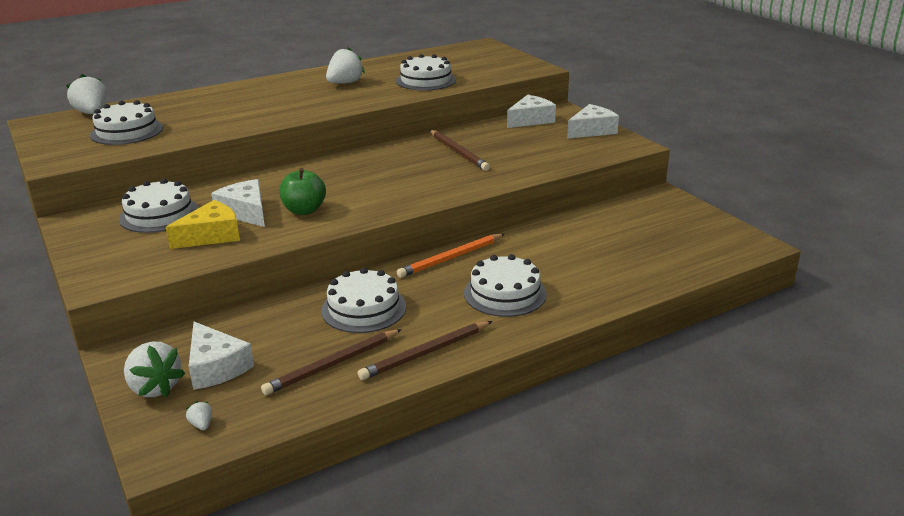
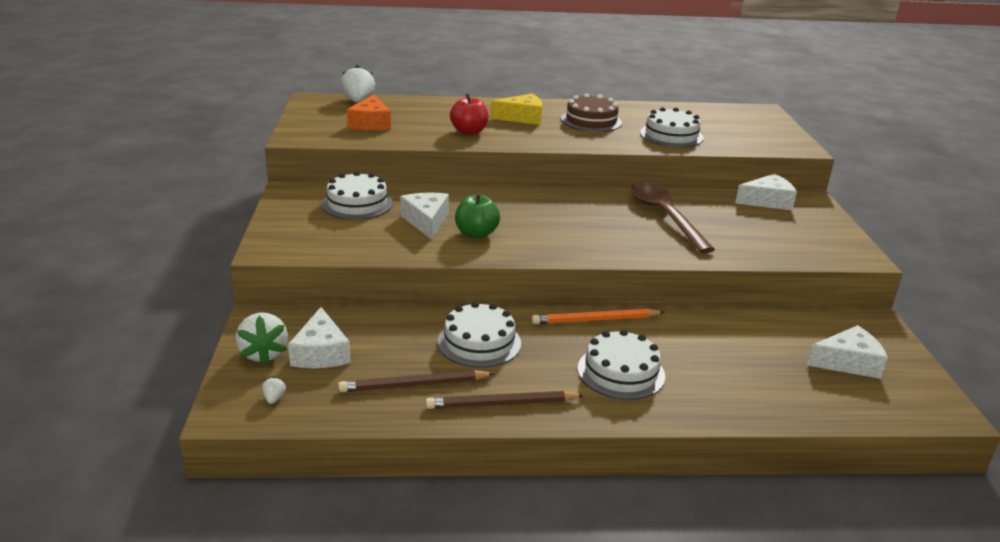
camera: 25 degrees right, 0 degrees up
white cake [90,100,163,145] -> orange cheese [347,94,391,130]
yellow cheese [166,200,240,249] -> yellow cheese moved to [490,94,542,125]
white strawberry [326,47,365,84] -> brown cake [561,94,622,132]
brown pencil [430,130,490,171] -> brown spoon [631,182,715,253]
white cheese [567,104,619,139] -> white cheese moved to [807,325,888,379]
none -> red apple [450,93,488,135]

